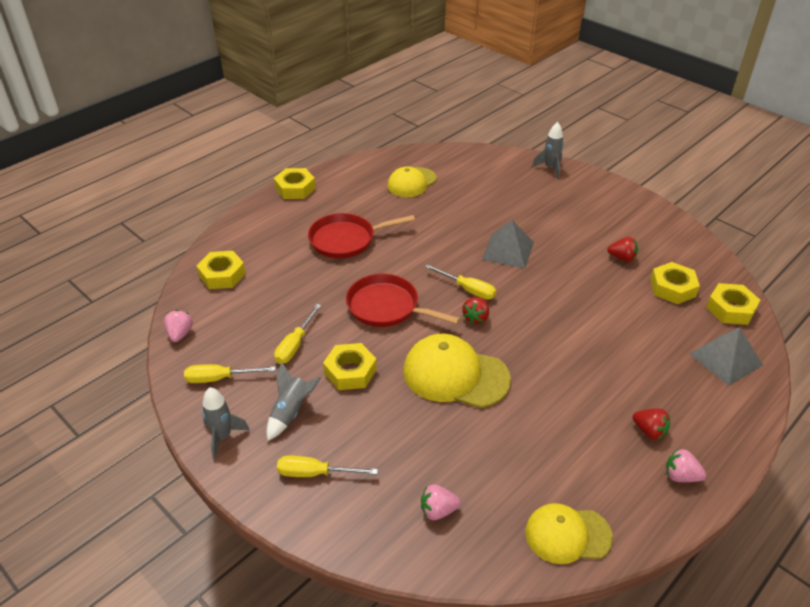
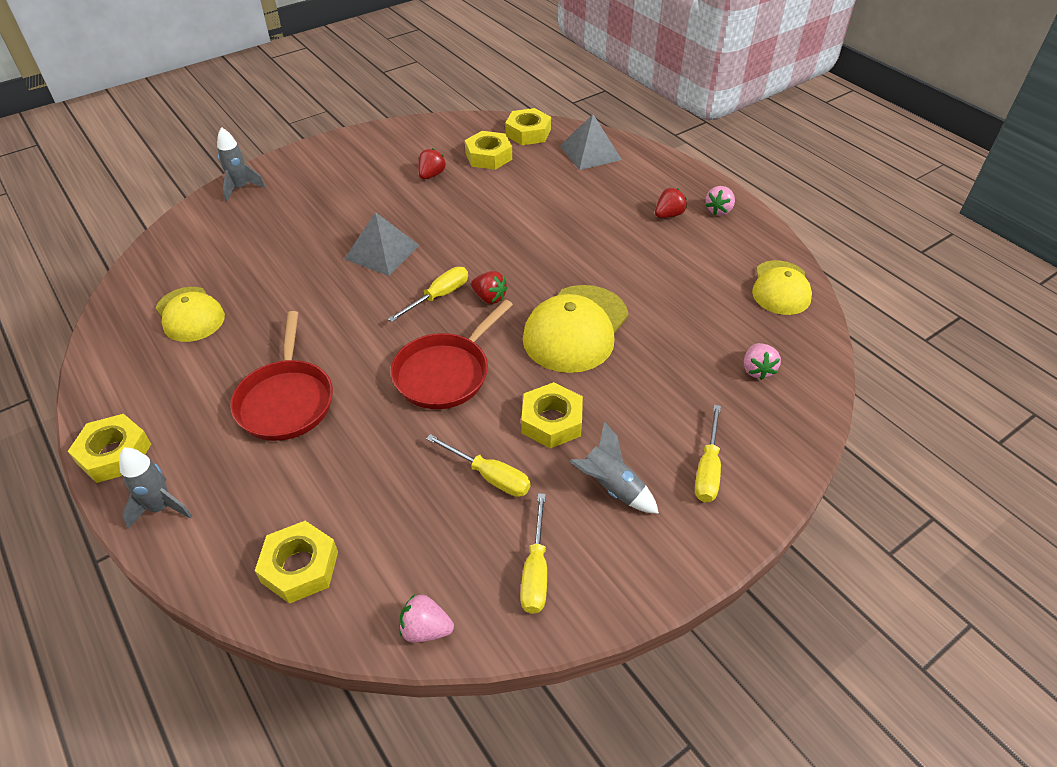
camera: 80 degrees left, 5 degrees up
grey rocket [202,387,249,459] -> grey rocket moved to [119,448,192,529]

